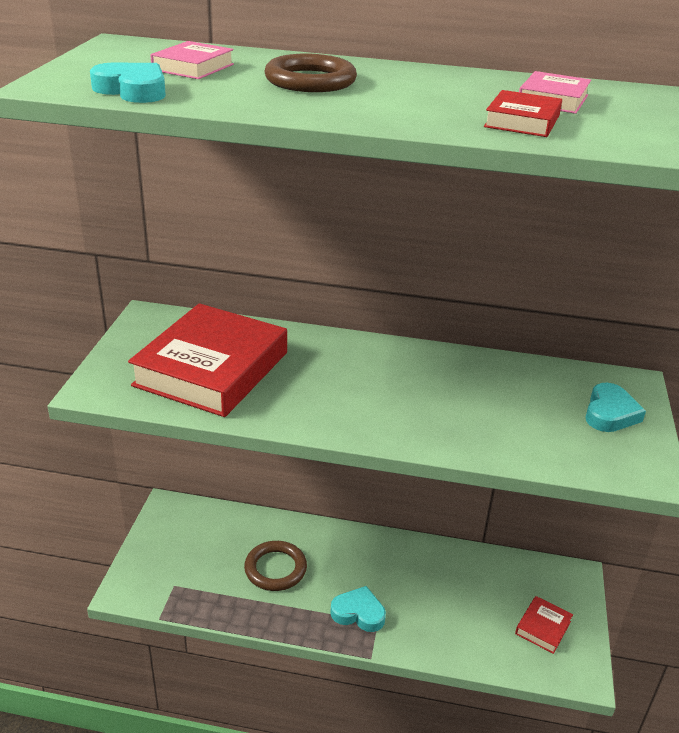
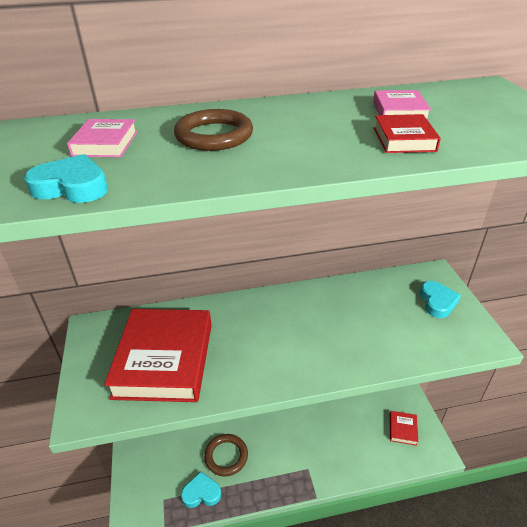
camera: 20 degrees left, 5 degrees up
turquoise heart [330,586,386,632] -> turquoise heart moved to [181,471,221,508]

